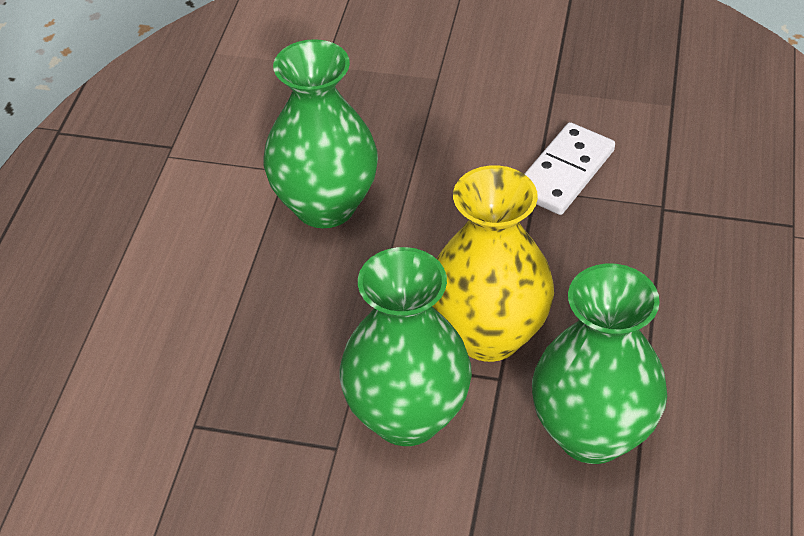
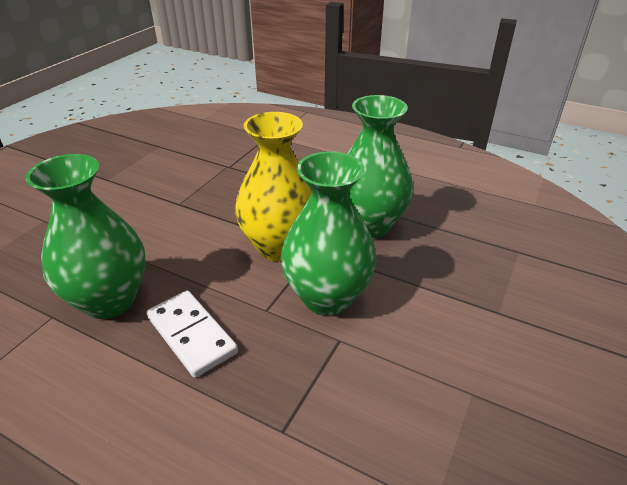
camera: 75 degrees left, 10 degrees down
white domino [525,122,615,215] -> white domino moved to [147,290,238,378]

